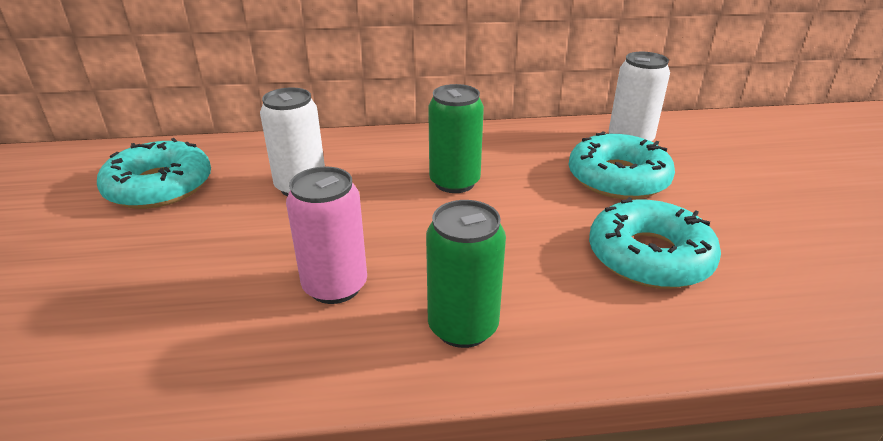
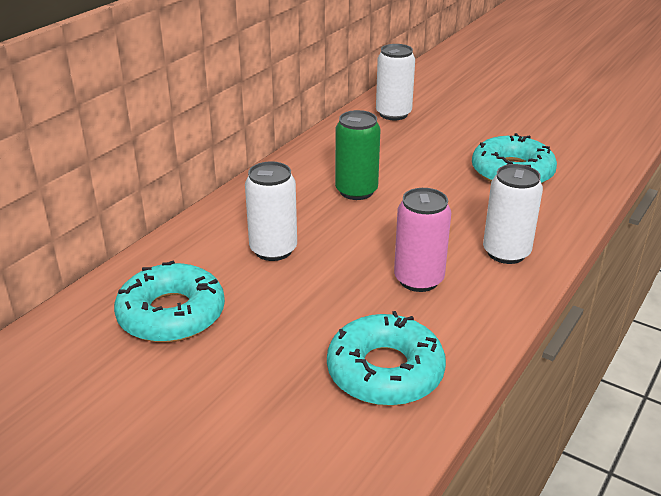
camera: 50 degrees left, 0 degrees up
green can [426,200,506,348] -> white can [483,164,543,264]
turquoise donut [569,131,675,199] -> turquoise donut moved to [327,311,446,406]

